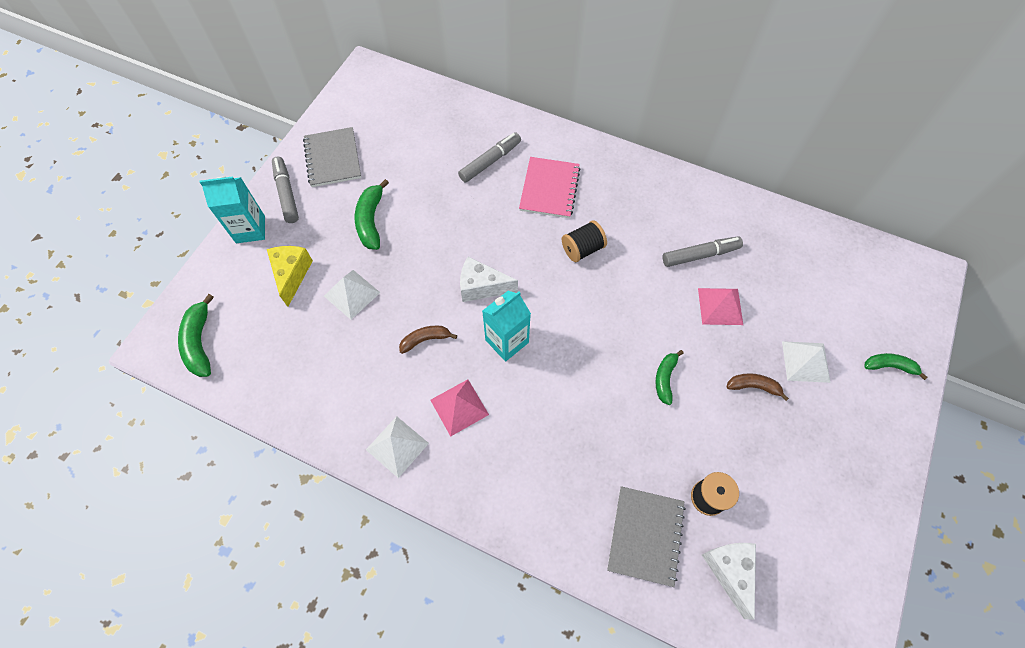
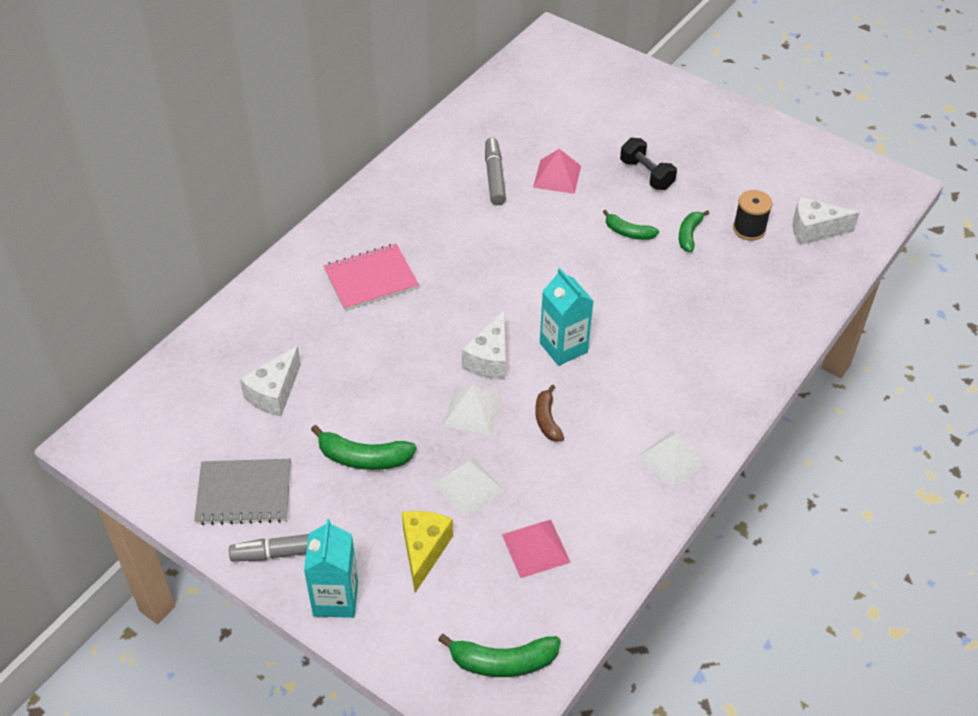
camera: 80 degrees left, 15 degrees down
yellow cheese [267,246,313,307] -> yellow cheese turned 90 degrees clockwise [402,511,453,593]
pink pyramid [430,379,489,437] -> pink pyramid moved to [502,520,571,578]
grey marker [458,132,521,183] -> none
pink notebook [519,157,581,218] -> pink notebook turned 45 degrees counterclockwise [324,244,419,311]
black spool [562,220,607,262] -> none
grey notebook [607,486,686,587] -> none
brown banana [726,373,789,401] -> black dumbbell [620,138,677,190]
white pyramid [782,341,830,383] -> white pyramid moved to [443,385,502,435]
green banana [864,353,928,380] -> green banana moved to [679,210,709,252]
none -> white cheese [240,346,301,417]

